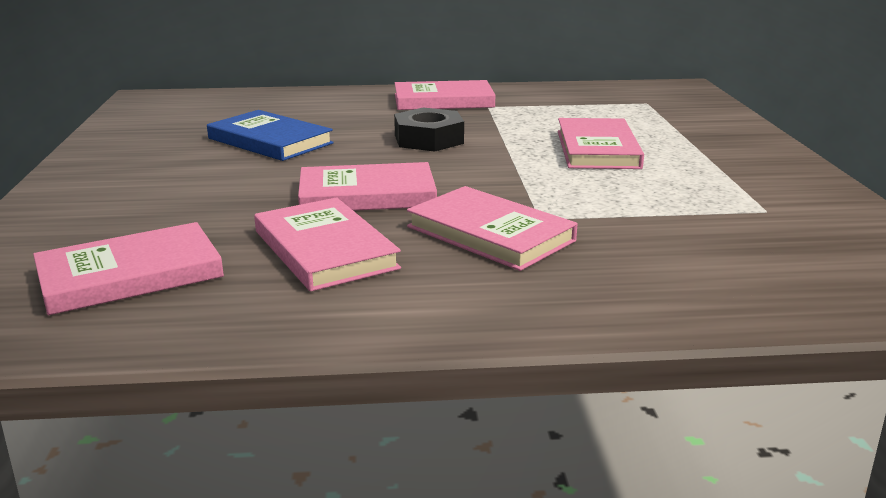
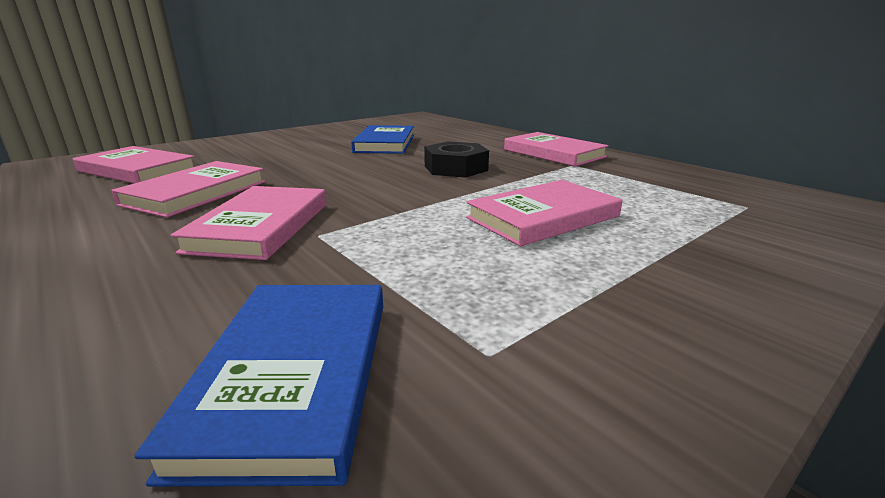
camera: 55 degrees right, 0 degrees up
pink book [298,162,437,211] -> none
none -> blue book [134,285,383,487]

